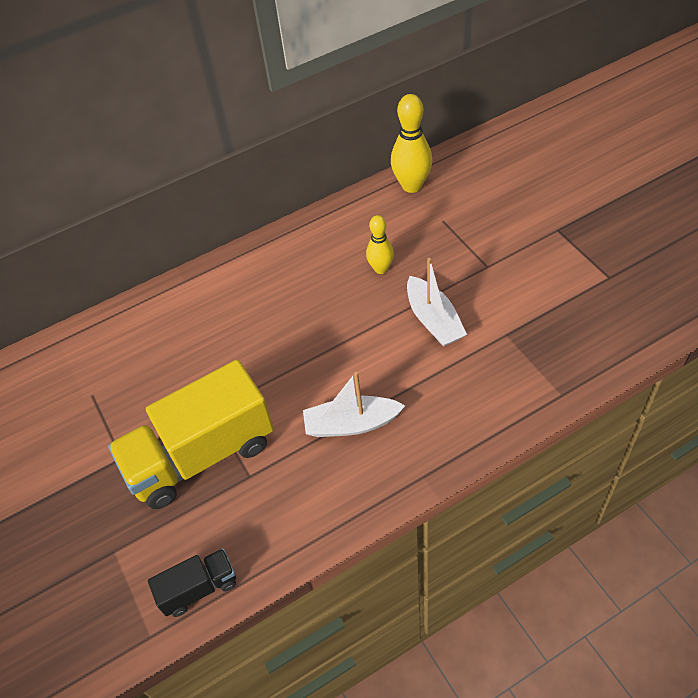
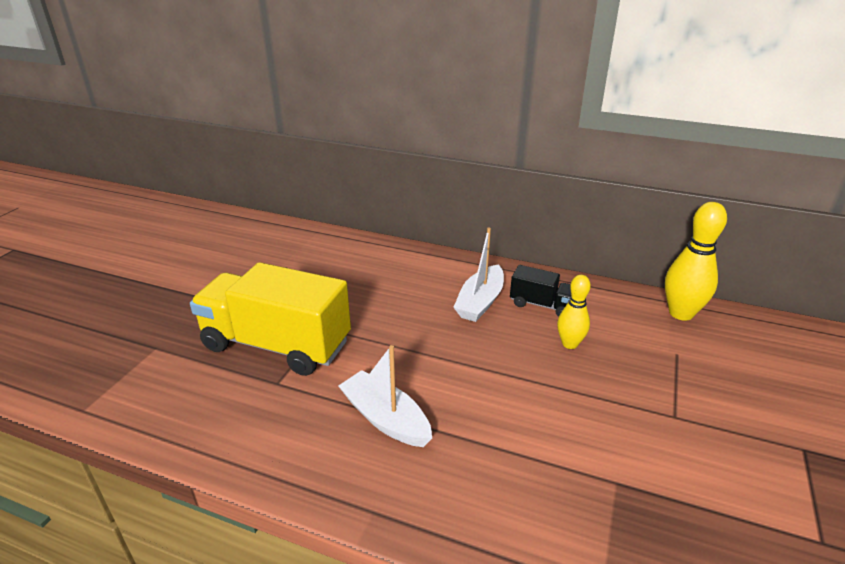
camera: 45 degrees right, 20 degrees down
black truck [148,548,236,617] -> black truck moved to [510,265,571,317]
white boat [407,258,467,347] -> white boat moved to [453,227,504,322]

